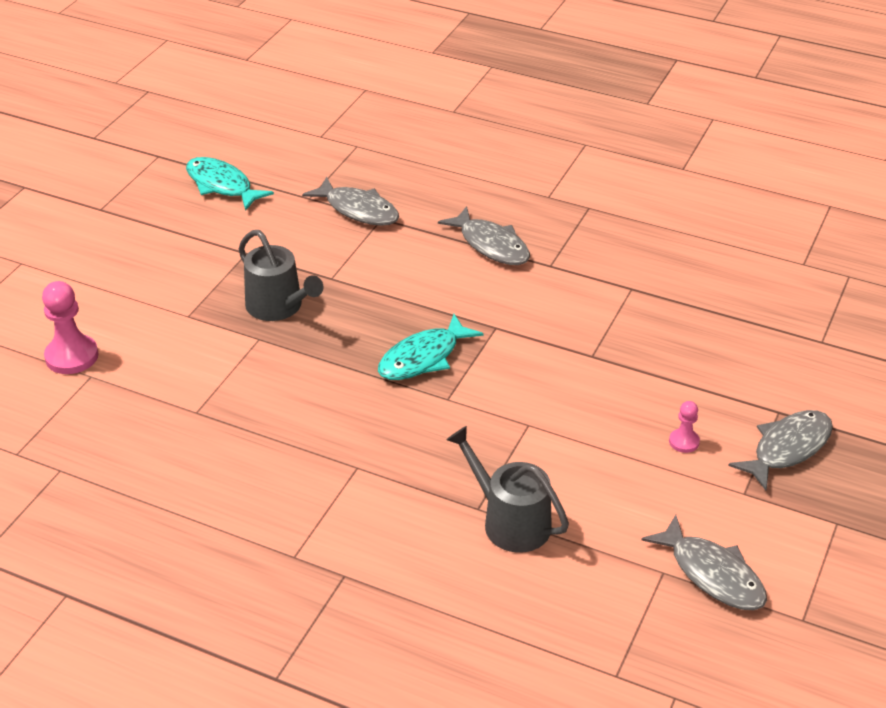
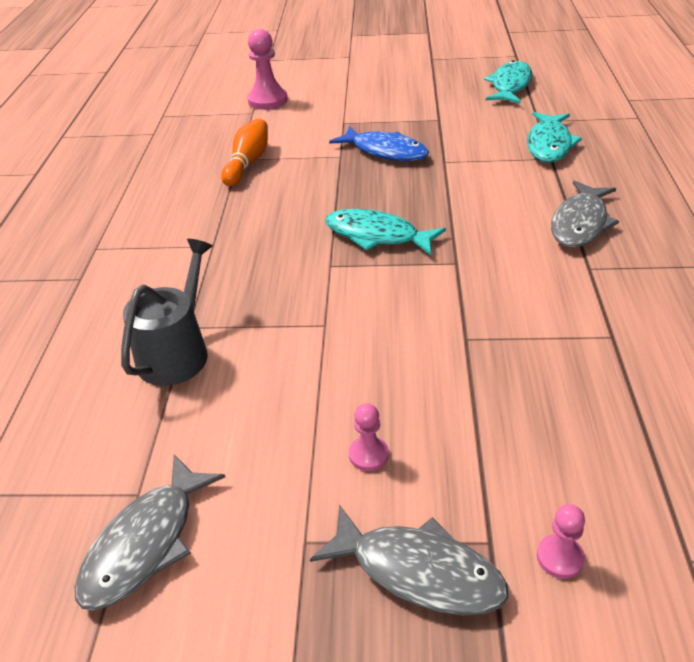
camera: 70 degrees right, 0 degrees up
grey watering can [239,230,323,321] -> blue fish [329,126,429,161]
grey fish [302,177,399,226] -> turquoise fish [527,112,582,163]
none -> orange bowling pin [221,118,268,186]
none -> pink pawn [537,504,585,579]

